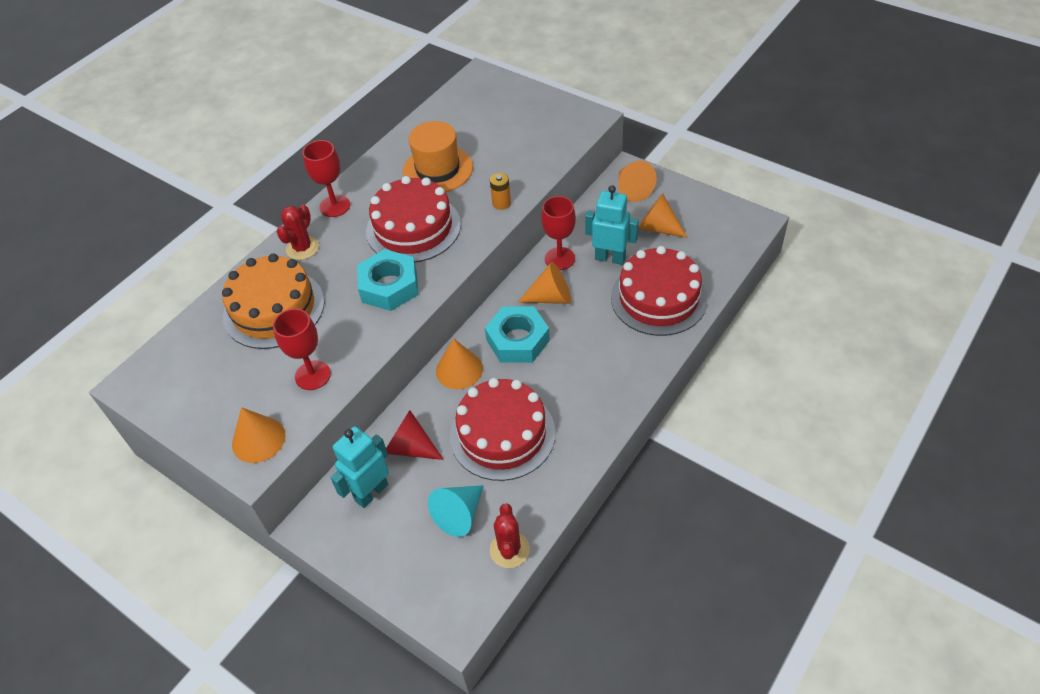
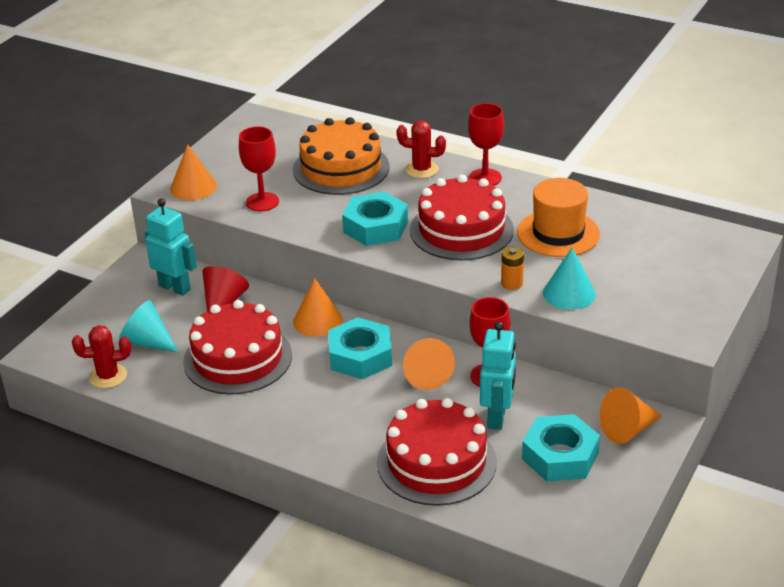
camera: 80 degrees right, 15 degrees down
orange cone [638,193,688,238] -> turquoise nut [522,414,600,482]
none -> turquoise cone [543,248,596,310]

